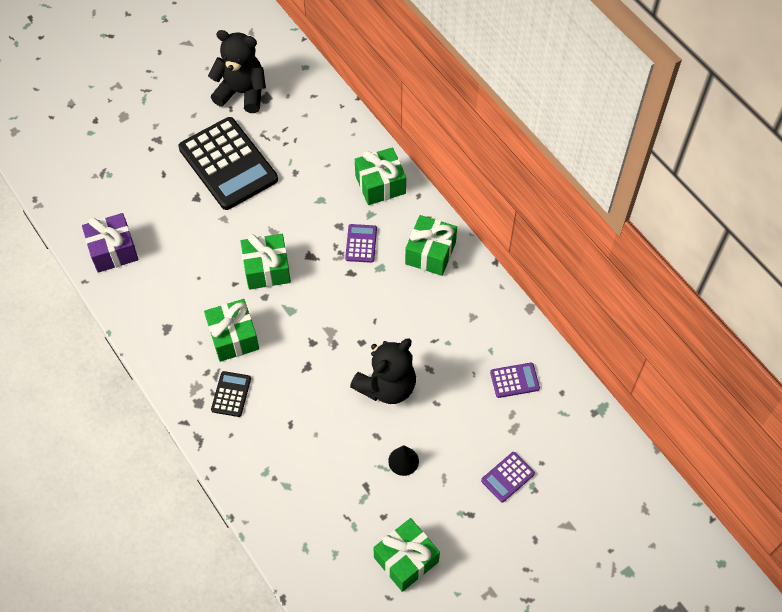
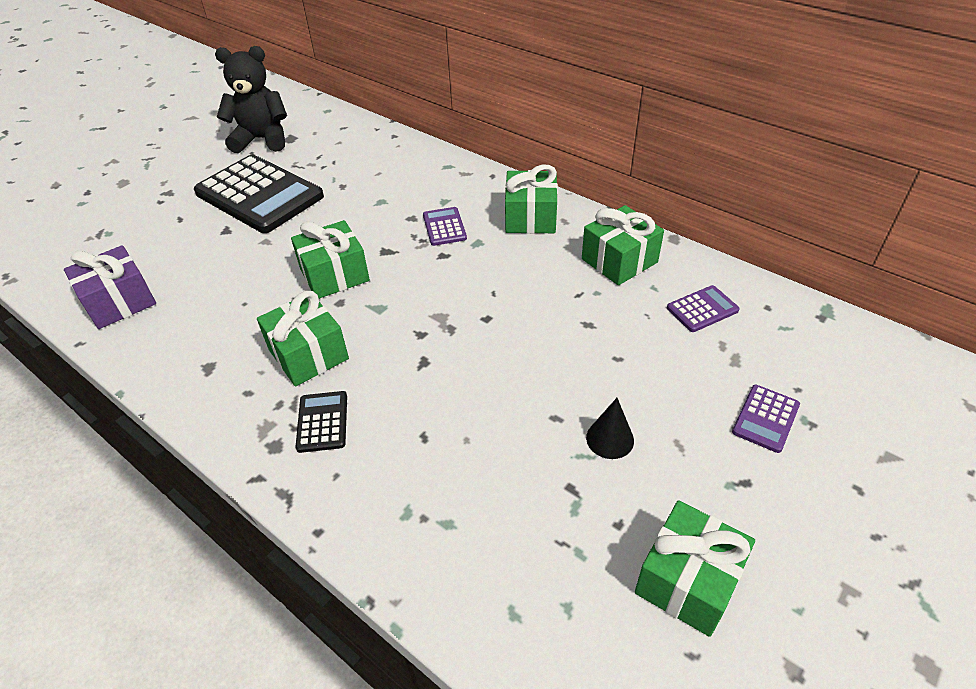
camera: 15 degrees left, 15 degrees down
black teddy bear [350,338,416,404] -> none
green gift [355,147,406,205] -> green gift moved to [582,205,664,285]

